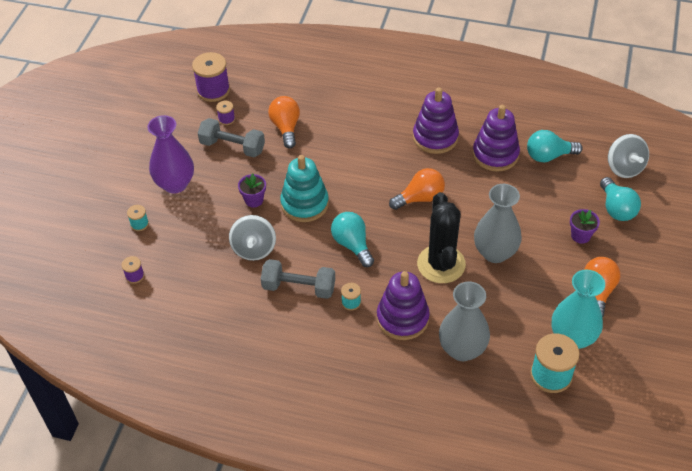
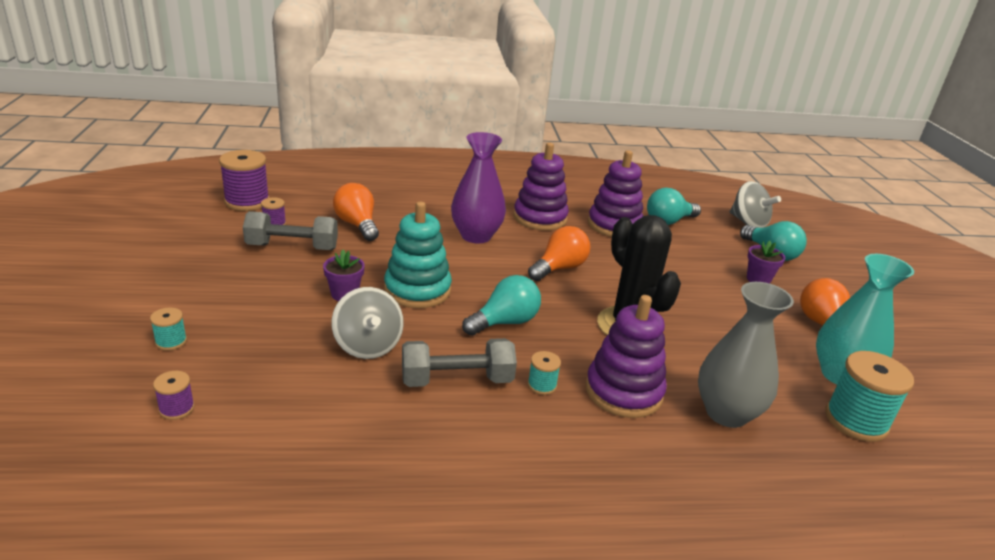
camera: 25 degrees left, 20 degrees down
purple vase [147,115,194,193] -> purple vase moved to [451,132,506,243]
turquoise light bulb [331,212,374,267] -> turquoise light bulb turned 105 degrees clockwise [462,275,541,336]
grey vase [474,184,522,263] -> none

